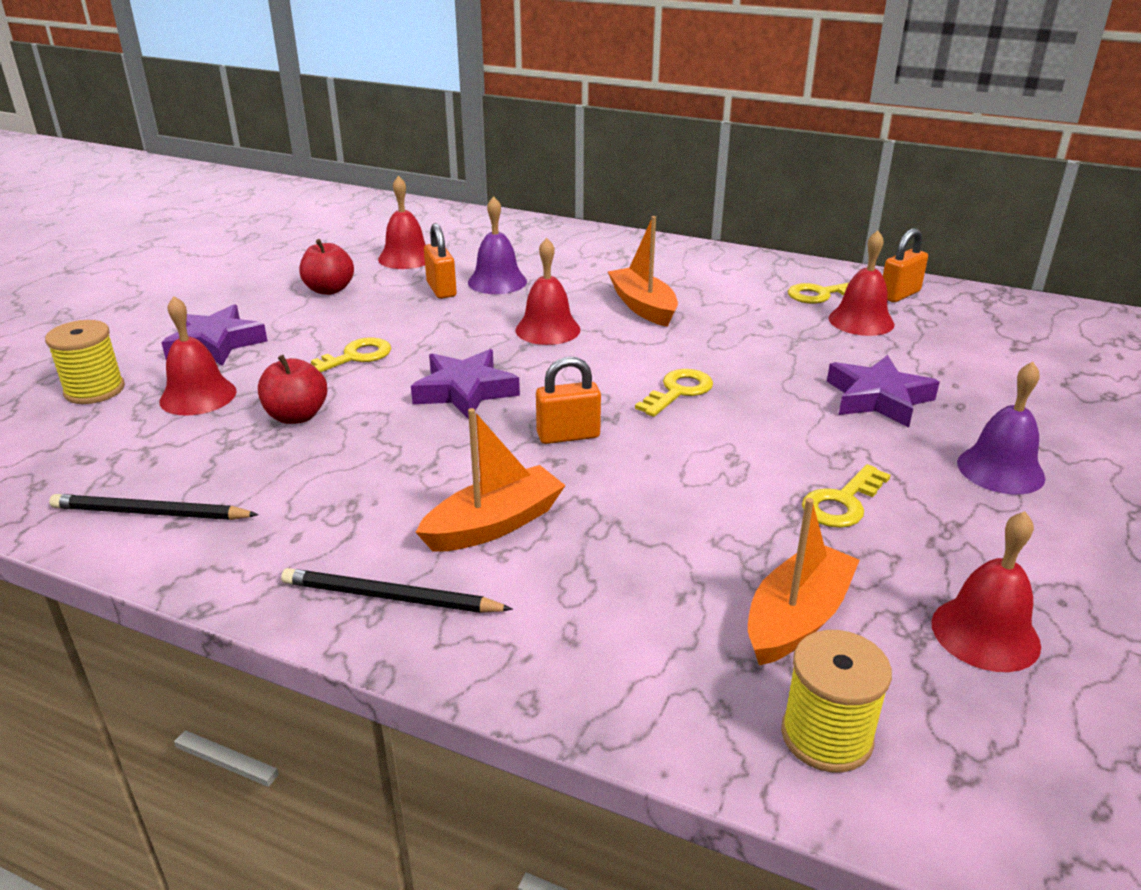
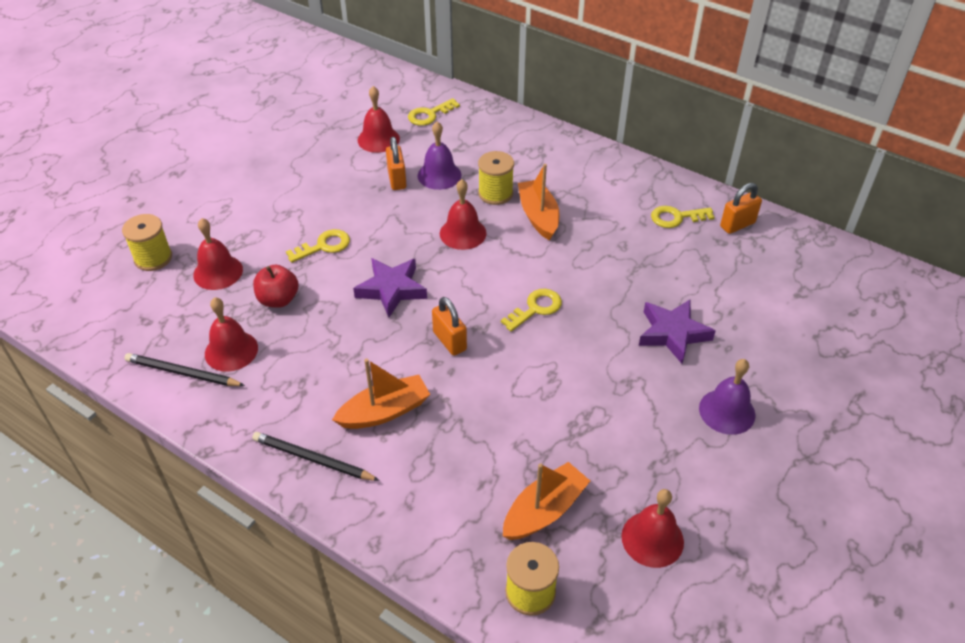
camera: 10 degrees right, 15 degrees up
purple star [161,304,267,366] -> none
red apple [299,239,354,295] -> none
orange padlock [536,356,601,444] -> orange padlock turned 60 degrees clockwise [432,297,467,356]
yellow key [802,464,891,528] -> yellow key moved to [408,98,460,126]
red bell [829,230,895,336] -> red bell moved to [205,297,258,372]
none -> yellow spool [478,151,514,205]

